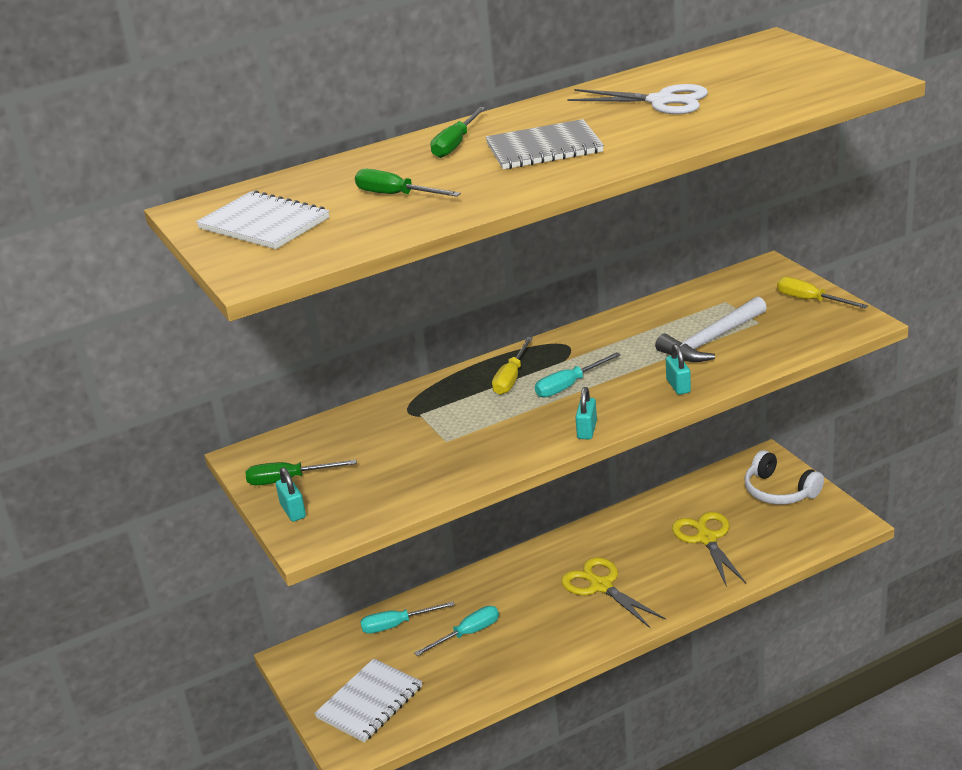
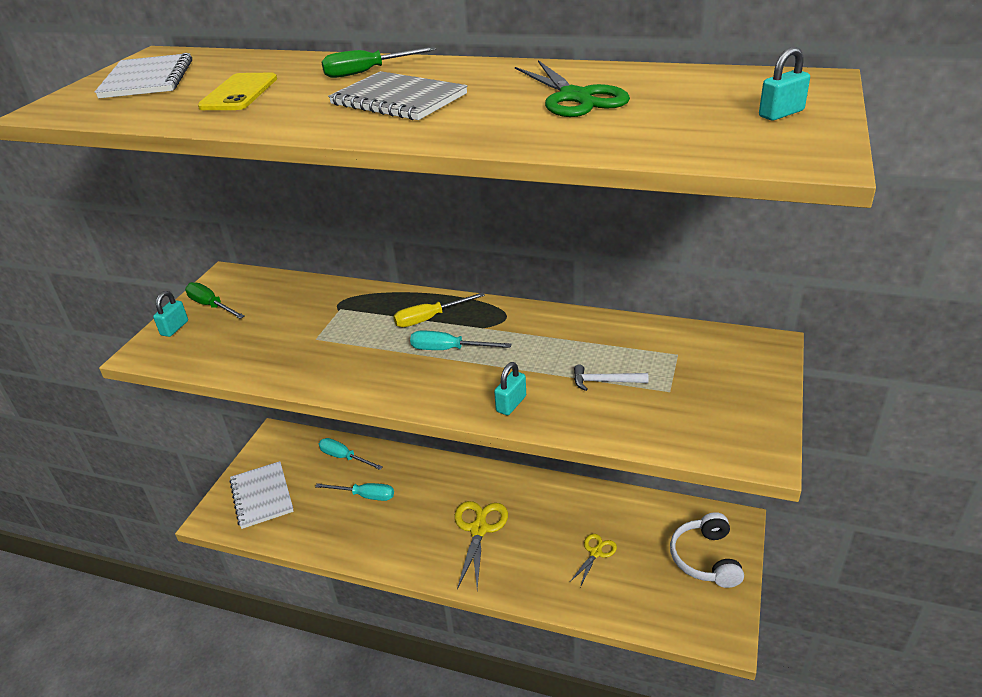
camera: 45 degrees right, 5 degrees up
white notebook [314,658,422,743] -> white notebook turned 75 degrees clockwise [229,461,294,529]
green screwdriver [355,169,461,197] -> yellow phone [198,72,277,110]
white scissors [567,84,708,114] -> green scissors [515,60,630,117]
turquoise padlock [575,387,597,439] -> turquoise padlock moved to [759,47,810,120]
white hammer [655,296,767,362] -> white hammer [574,365,649,391], size x0.52
yellow scissors [672,512,746,587] -> yellow scissors [570,534,617,587], size x0.59
yellow screwdriver [777,277,868,309] -> none

